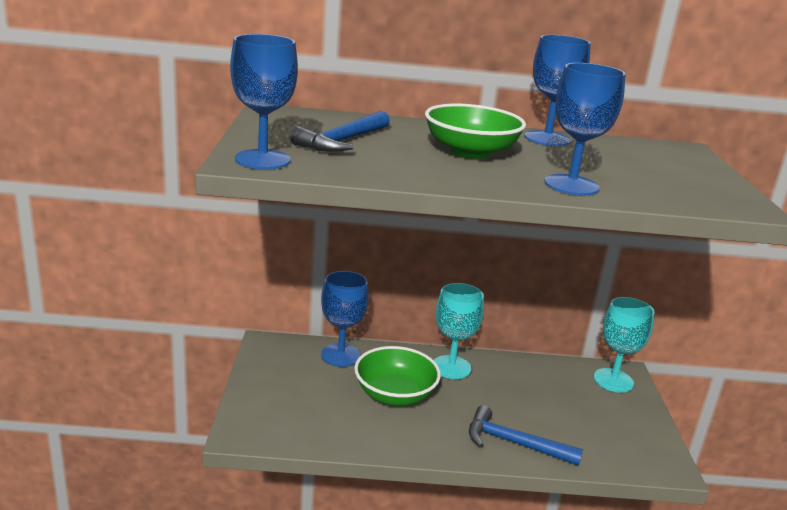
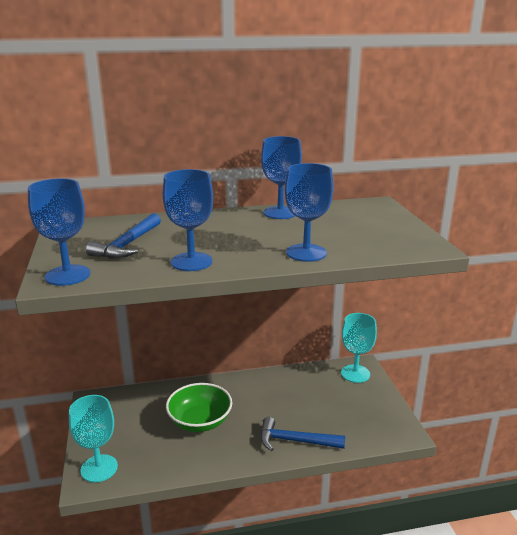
camera: 10 degrees left, 0 degrees up
blue goblet [321,271,369,367] -> blue goblet moved to [163,169,213,271]
green bowl [425,104,526,159] -> none
turquoise goblet [434,283,484,379] -> turquoise goblet moved to [69,395,118,483]

